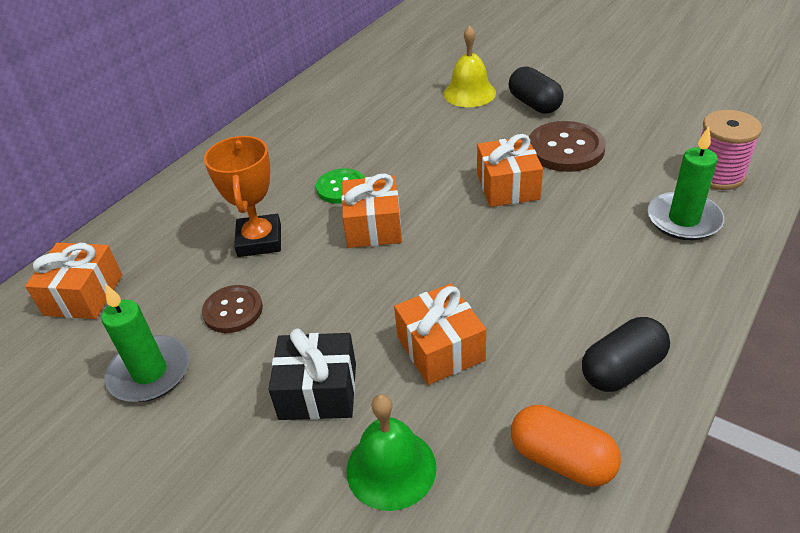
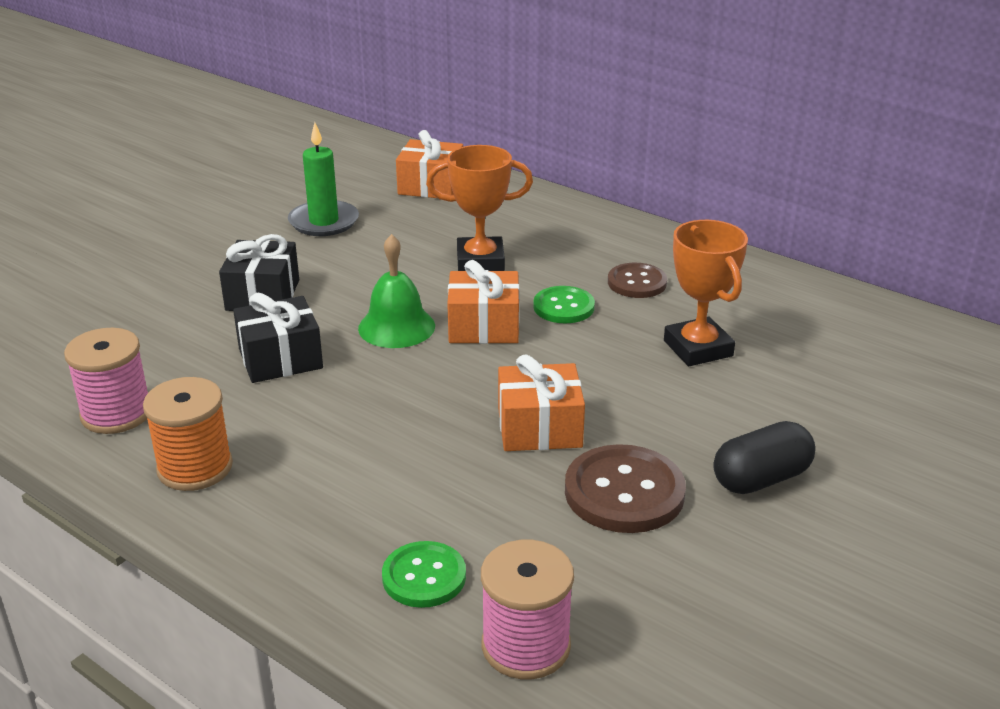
camera: 90 degrees right, 10 degrees down
brown button [202,285,263,333] -> brown button moved to [608,263,667,298]
green bell [346,394,437,511] -> green bell moved to [358,234,435,348]
orange gift [394,283,486,385] -> black gift [233,293,323,383]
yellow bell [443,25,496,107] -> none
orange capsule [511,405,621,487] -> pink spool [64,328,148,434]
black capsule [582,317,670,392] -> orange spool [143,377,233,491]
green candle [647,126,724,240] -> green button [382,541,466,608]
none -> orange trophy [664,220,748,366]

